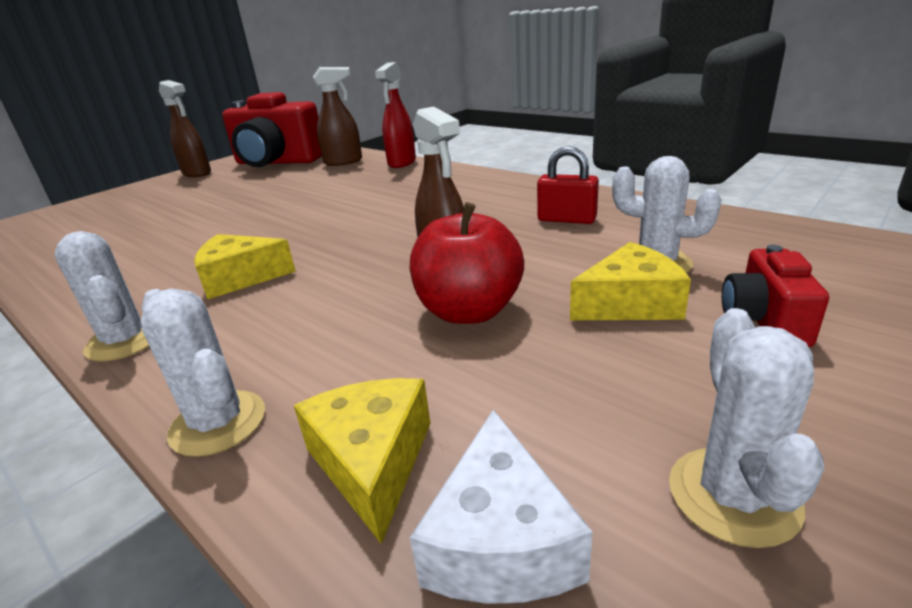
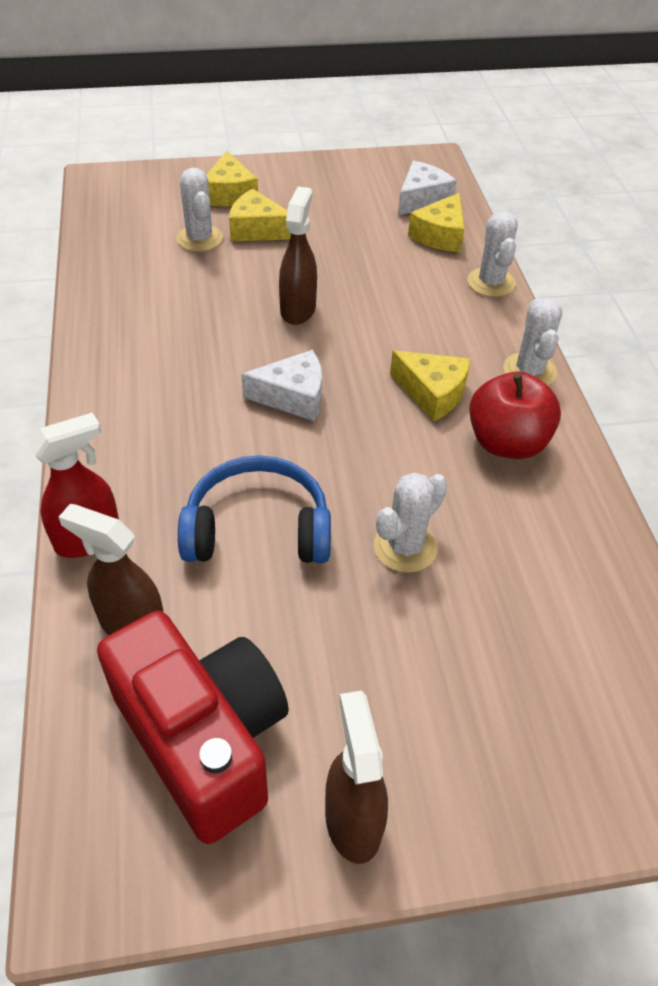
camera: 145 degrees left, 20 degrees up
red apple [410,202,524,324] -> red apple moved to [469,371,561,459]
red padlock [537,146,599,224] -> none
white cactus [669,308,825,548] -> white cactus moved to [374,472,448,573]
red camera [722,245,829,347] -> yellow cheese [207,151,258,207]
none -> blue headphones [178,455,331,563]
none -> white cheese [241,350,322,421]

